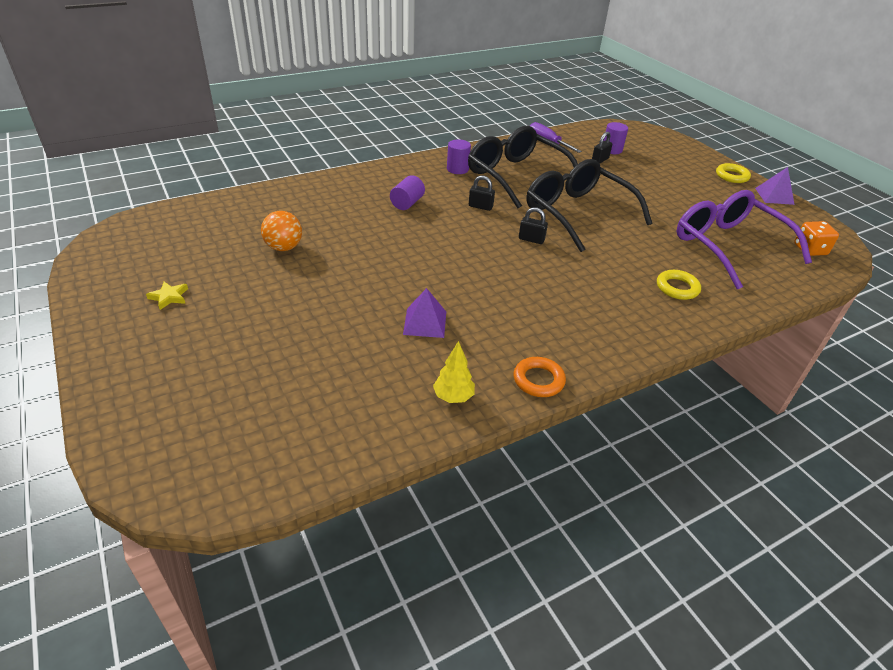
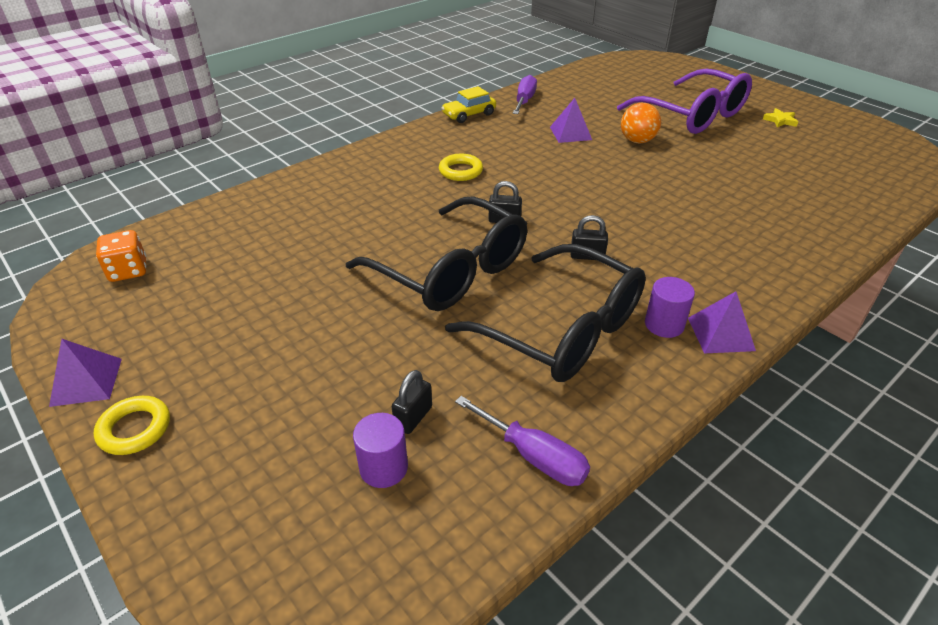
camera: 170 degrees right, 0 degrees up
orange ball [261,211,302,251] -> orange ball moved to [621,103,661,143]
purple cylinder [390,175,425,210] -> none
yellow tree [433,341,475,403] -> purple screwdriver [513,75,537,114]
orange ring [514,357,566,397] -> yellow car [441,86,496,123]
yellow ring [657,270,701,300] -> yellow ring moved to [439,154,483,181]
purple glasses [677,190,812,289] -> purple glasses moved to [617,68,752,134]
none -> purple pyramid [688,291,756,354]

